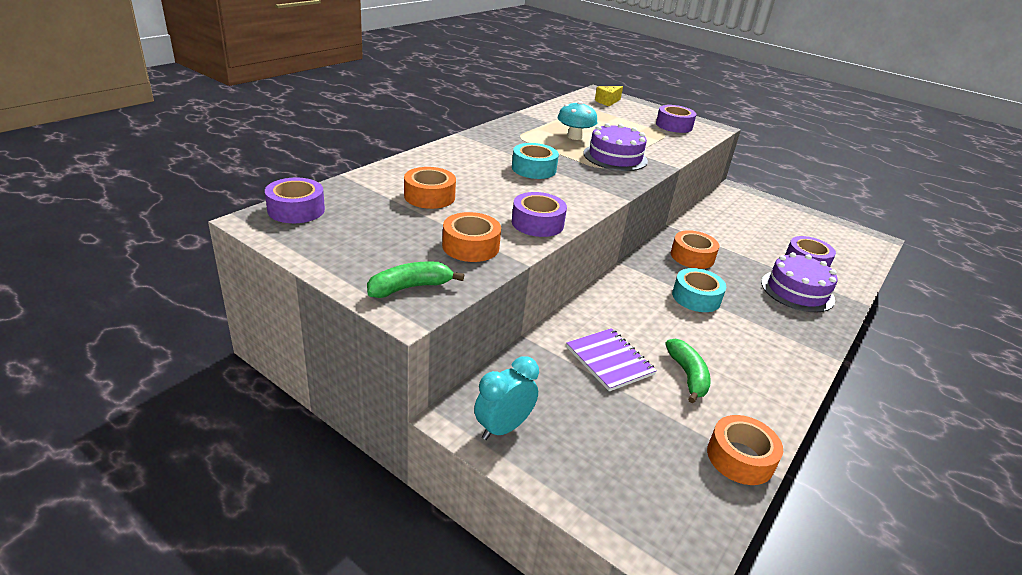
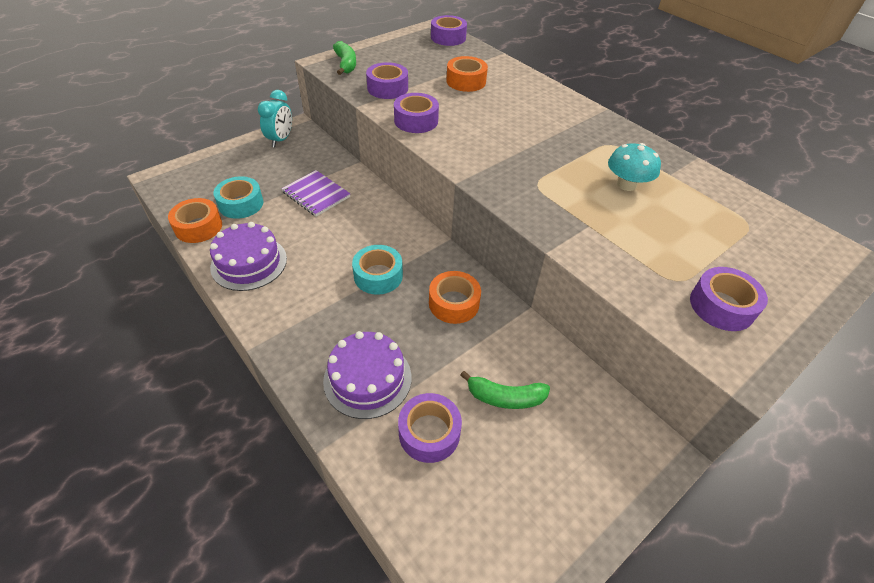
camera: 105 degrees right, 15 degrees up
orange tape [442,212,501,262] -> purple tape [366,62,408,99]
turquoise clock [474,356,539,440] -> turquoise clock turned 45 degrees clockwise [258,90,292,147]
turquoise tape [512,143,559,179] -> turquoise tape moved to [213,176,263,219]
purple notebook [566,328,657,391] -> purple notebook turned 60 degrees clockwise [281,170,350,217]
purple cake [584,123,648,171] -> purple cake moved to [210,222,287,291]
yellow cheese [595,86,623,106] -> none
green banana [665,339,711,403] -> green banana moved to [460,371,550,409]

